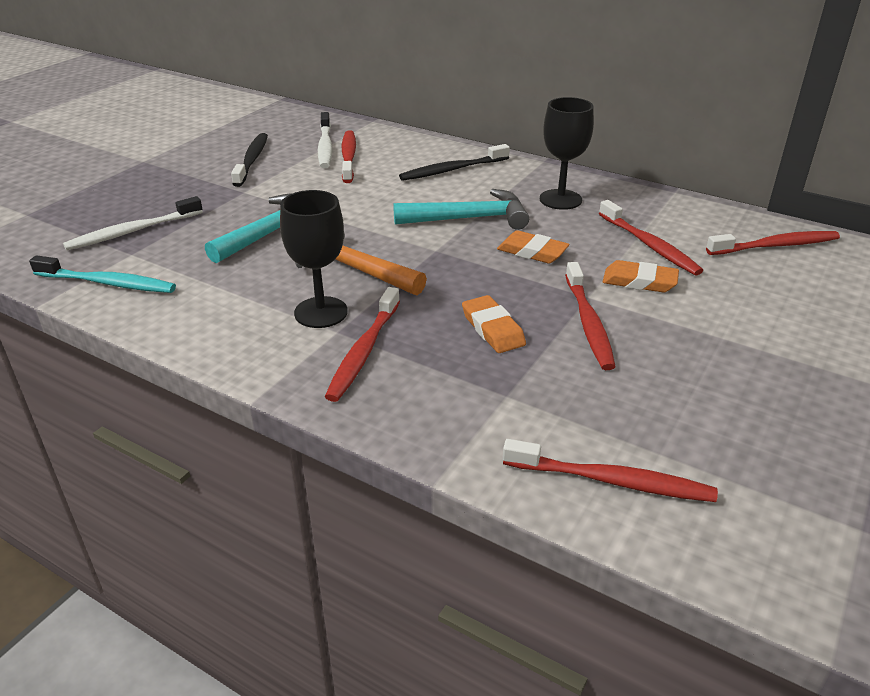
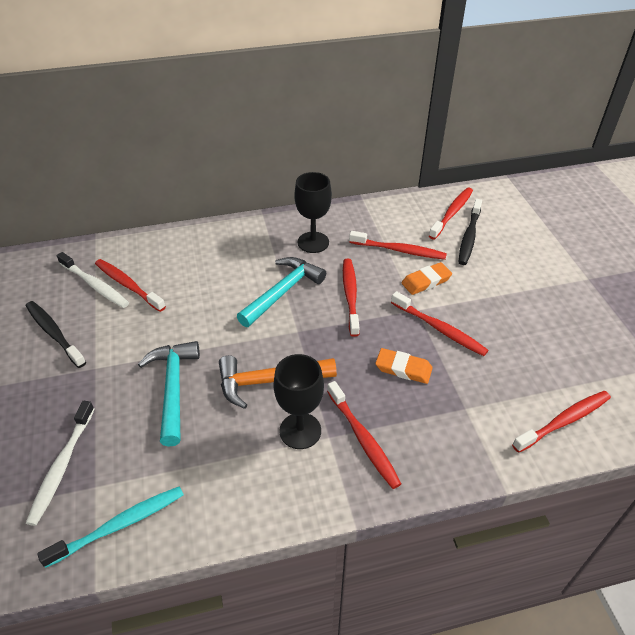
camera: 45 degrees left, 10 degrees up
black toothbrush [399,144,510,181] -> black toothbrush moved to [458,199,482,265]
orange eraser [497,230,569,264] -> red toothbrush [343,259,360,337]

